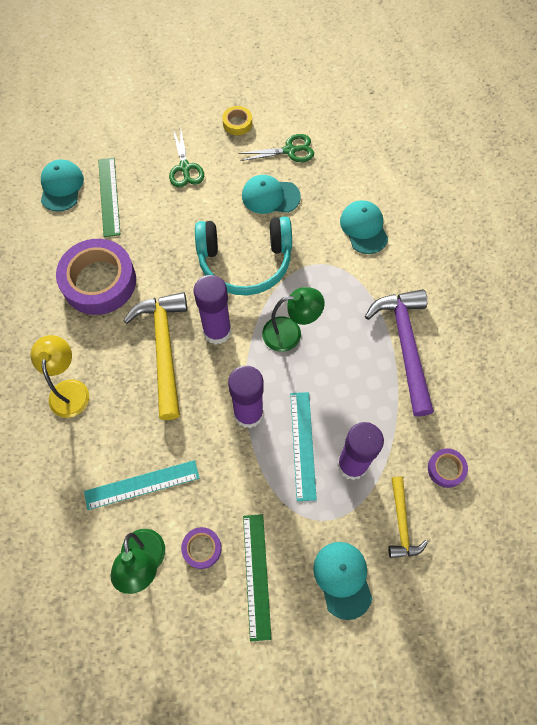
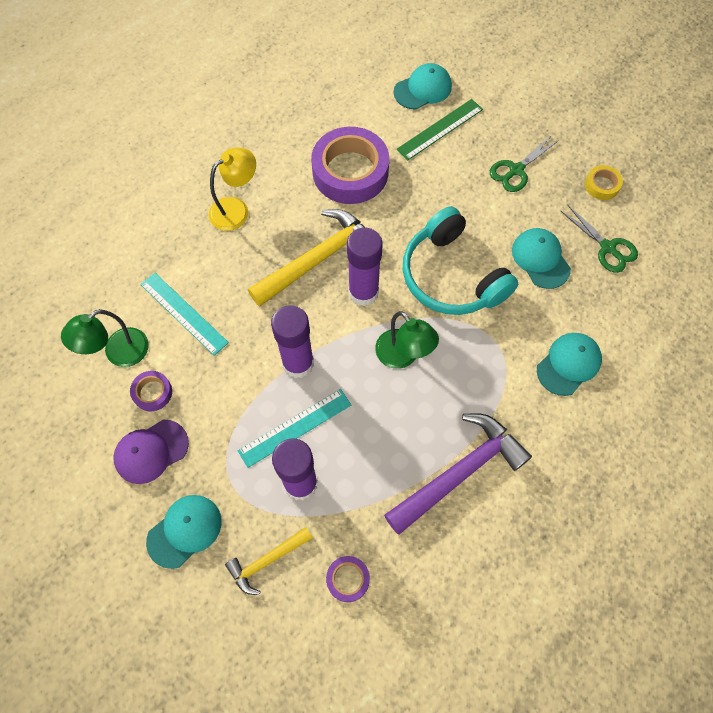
camera: 60 degrees right, 0 degrees up
green ruler [243,514,272,642] -> purple cap [114,420,189,484]

